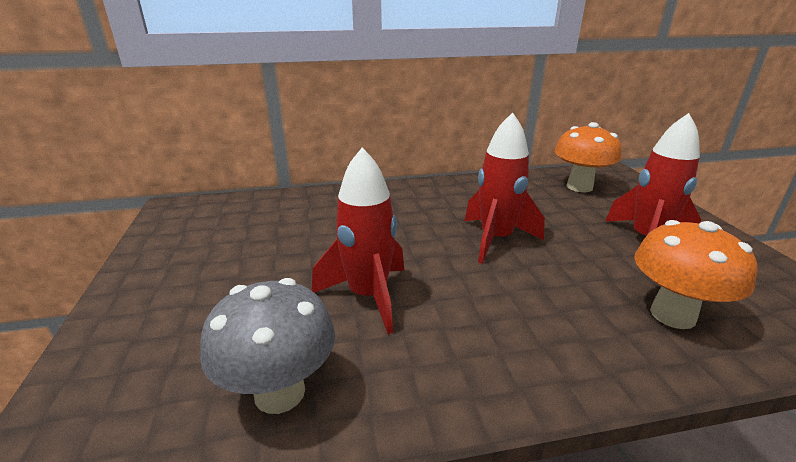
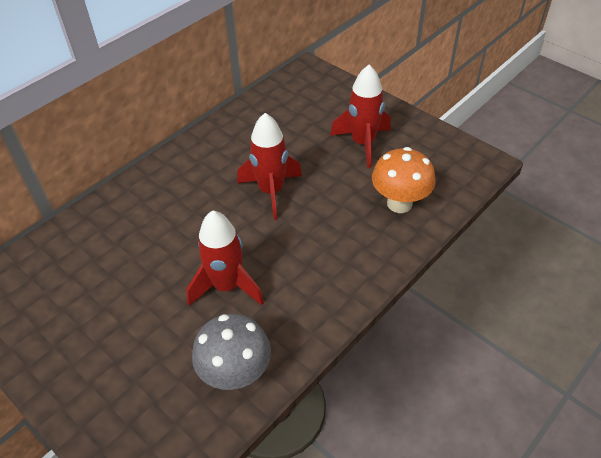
camera: 35 degrees left, 20 degrees up
orange mushroom [555,122,621,192] -> none

